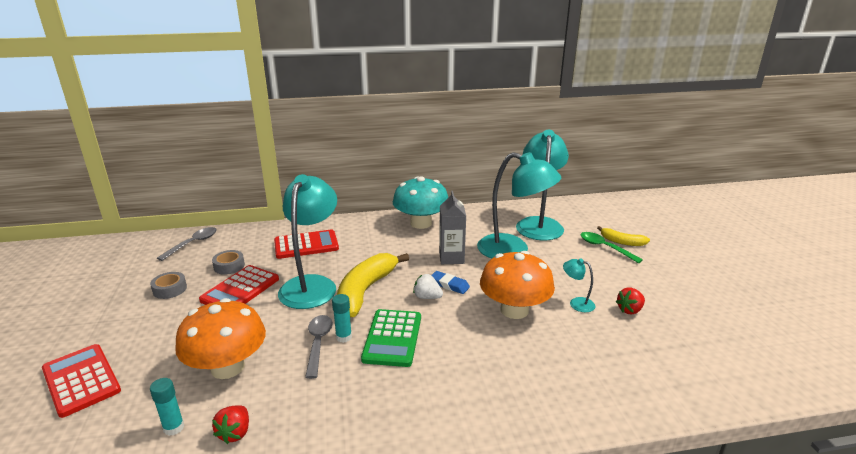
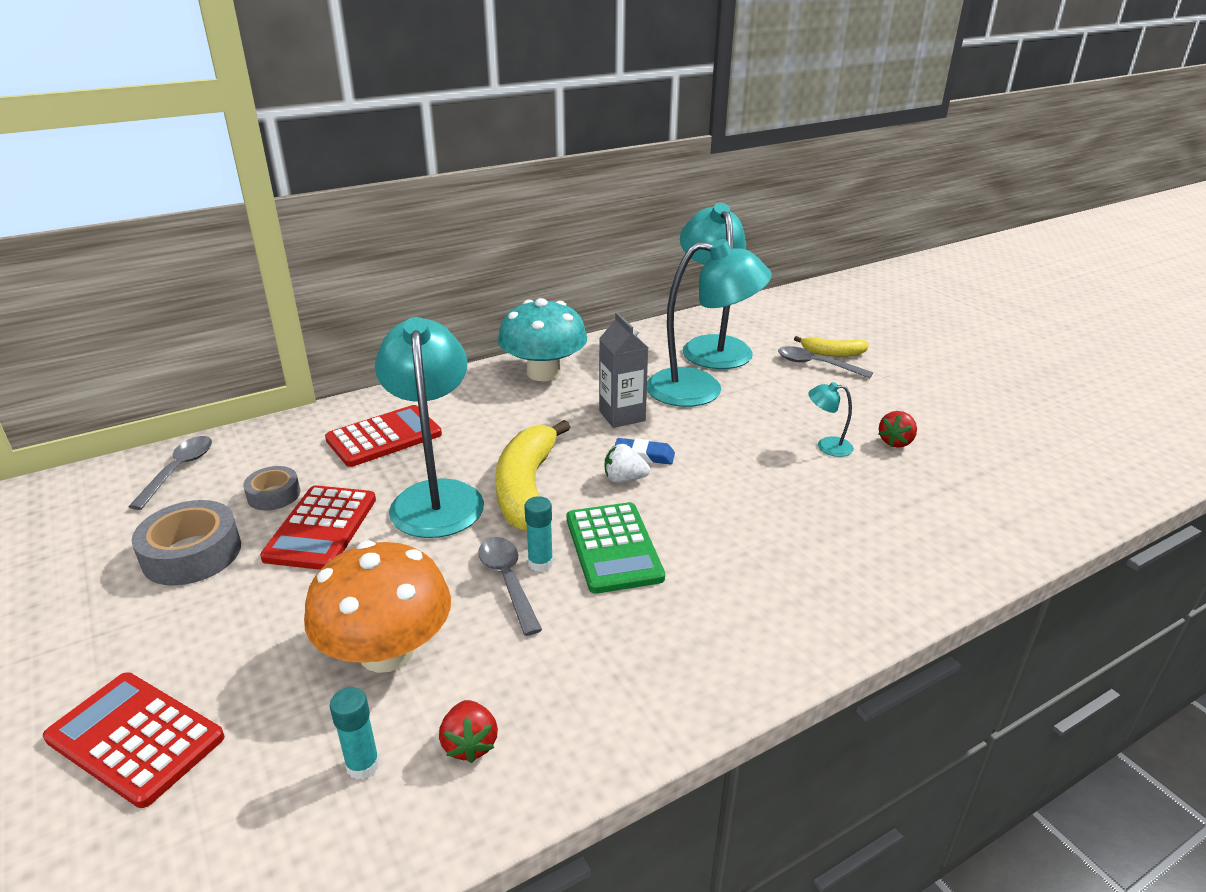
camera: 20 degrees left, 5 degrees up
grey tape [150,272,187,299] -> grey tape [132,500,241,586], size x1.66
orange mushroom [480,251,555,319] -> none
green spoon [580,232,643,263] -> grey spoon [778,346,873,378]

